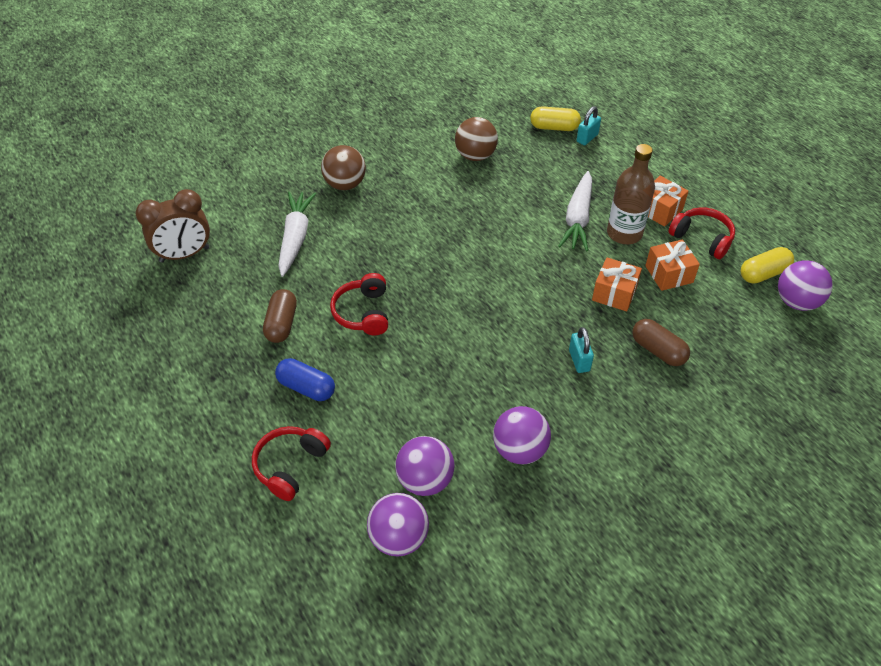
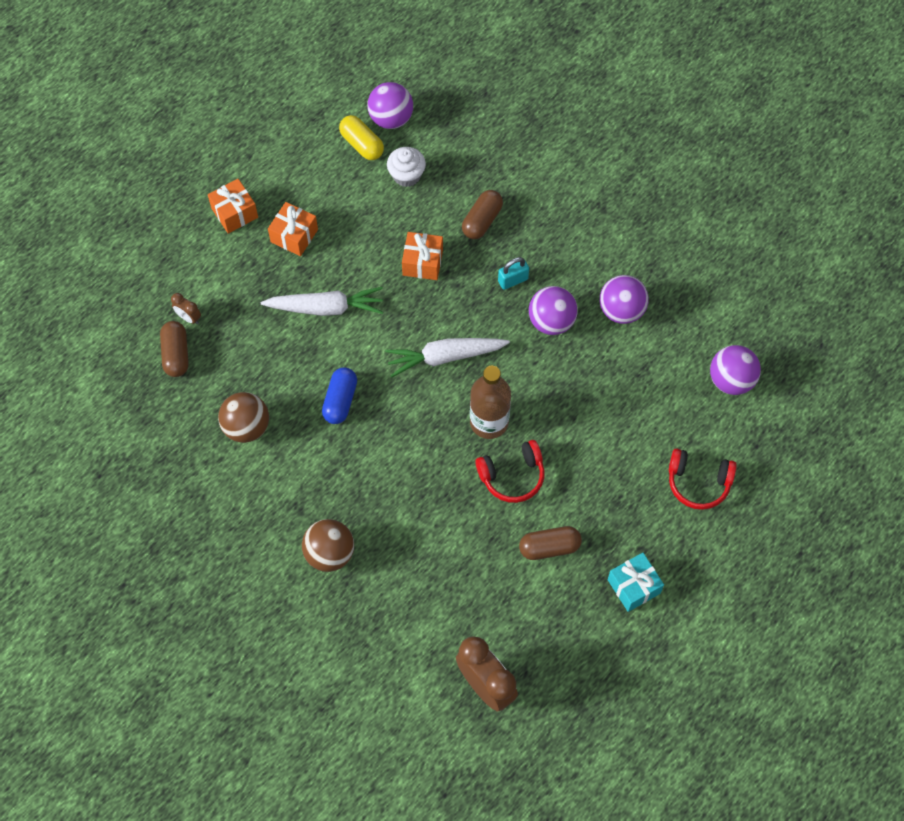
camera: 105 degrees left, 15 degrees up
blue capsule [275,358,335,401] -> blue capsule moved to [322,367,357,424]
white carrot [278,192,316,277] -> white carrot moved to [385,338,510,377]
purple ball [395,436,454,496] -> purple ball moved to [529,286,578,335]
yellow capsule [530,106,581,131] -> brown capsule [160,321,189,377]
turquoise padlock [577,106,601,145] -> brown clock [171,293,201,324]
brown bottle [607,144,655,244] -> brown bottle moved to [470,366,511,439]
orange gift [645,239,700,291] -> orange gift moved to [208,179,258,234]
red headphones [669,207,735,259] -> none
none -> white cupcake [387,147,426,187]
none -> turquoise gift [608,553,664,612]

